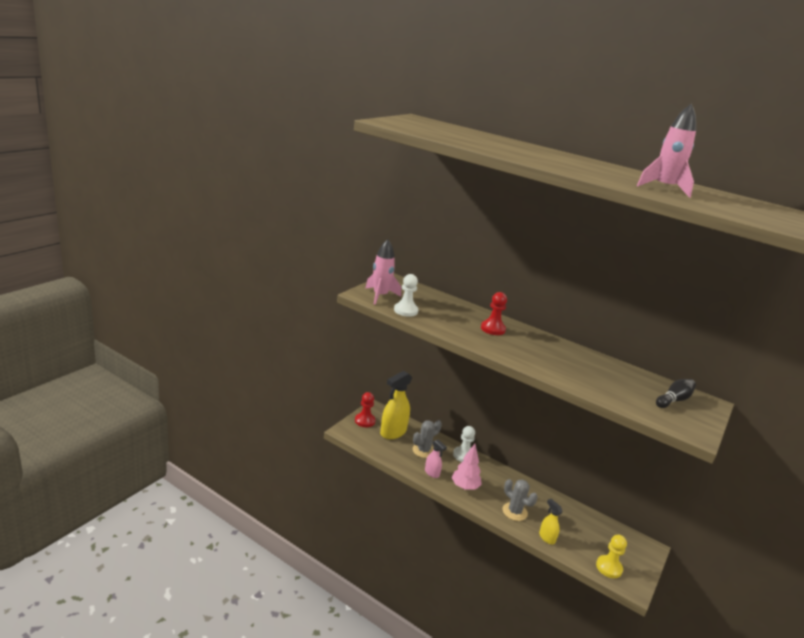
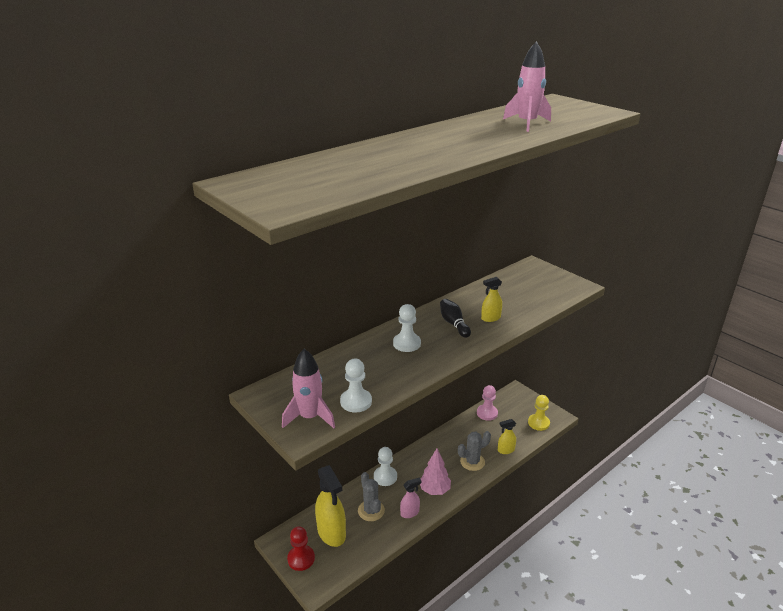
camera: 70 degrees left, 5 degrees up
red pawn [481,292,507,335] -> white pawn [393,304,421,352]
black bowling pin [656,379,696,408] -> black bowling pin moved to [440,299,471,338]
none -> pink pawn [477,385,498,421]
none -> yellow spray bottle [481,277,502,322]

